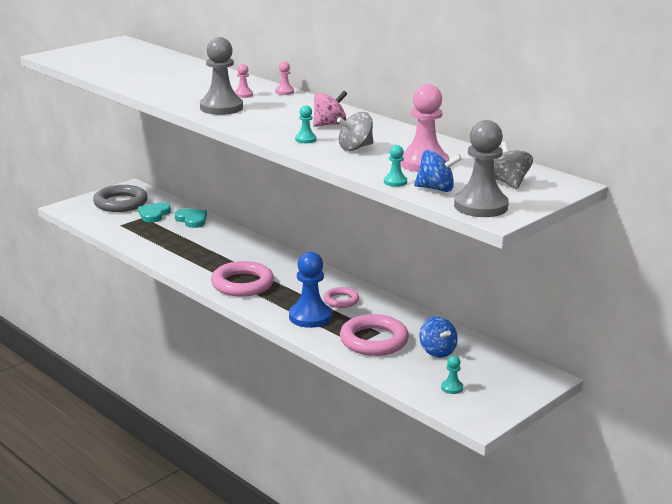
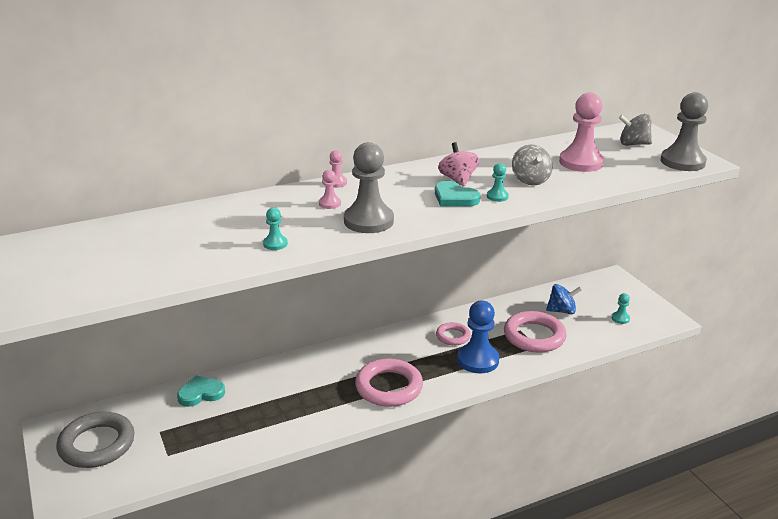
camera: 70 degrees left, 5 degrees up
turquoise heart [138,202,171,222] -> turquoise heart moved to [435,181,480,207]
turquoise pawn [384,145,407,187] -> turquoise pawn moved to [263,207,288,250]
blue spinning top [414,150,462,192] -> none

